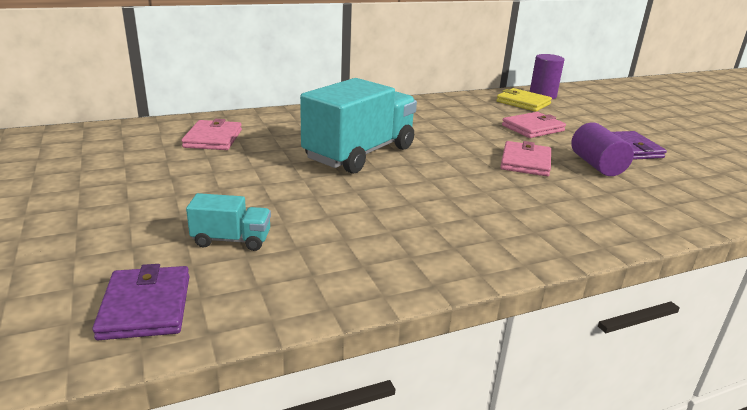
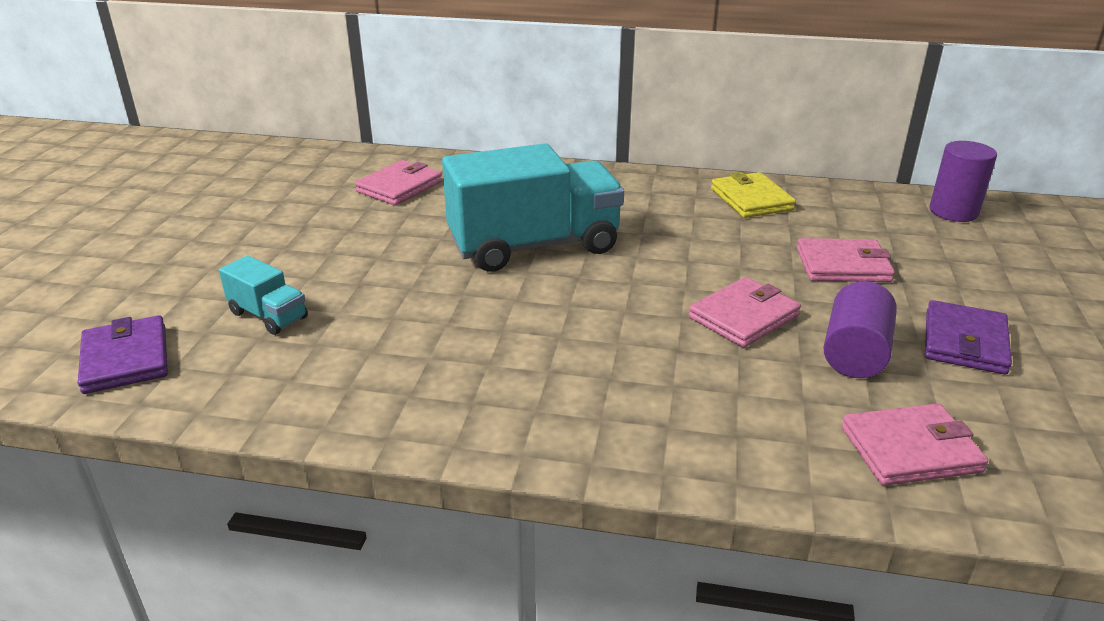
camera: 35 degrees right, 5 degrees up
purple wallet [92,264,189,340] -> purple wallet turned 45 degrees counterclockwise [78,315,168,394]
yellow wallet [496,88,552,112] -> yellow wallet moved to [711,172,796,218]
none -> pink wallet [841,403,988,486]

